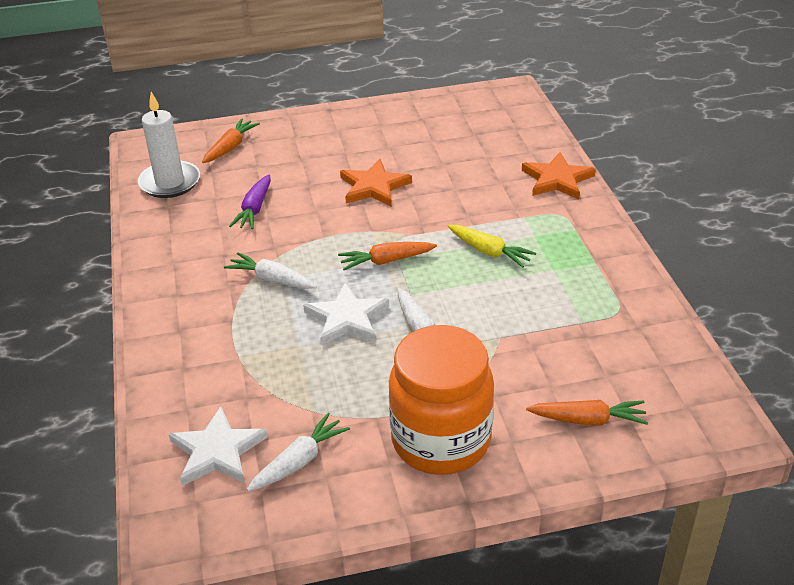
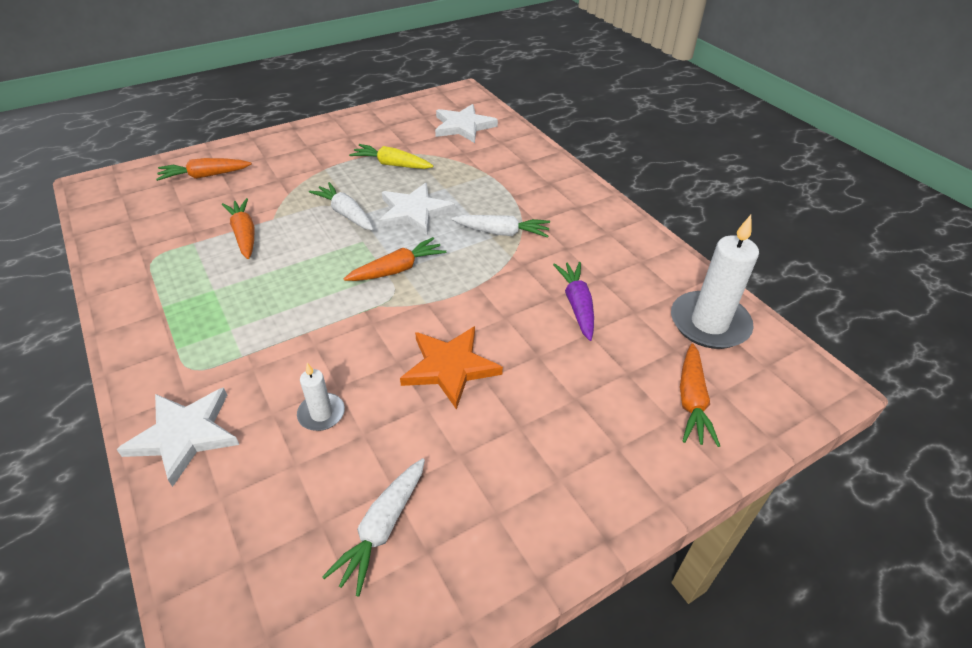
camera: 160 degrees right, 5 degrees up
white carrot [247,413,350,491] -> white carrot moved to [322,458,425,597]
orange jar [389,325,494,475] -> none
yellow carrot [448,225,536,268] -> yellow carrot moved to [349,144,434,169]
orange star [522,152,596,199] -> white star [116,388,240,487]
none -> orange carrot [222,198,255,259]
none -> white candle [297,363,345,431]

